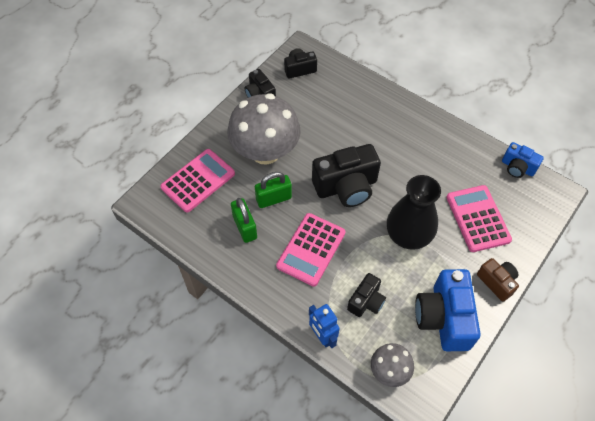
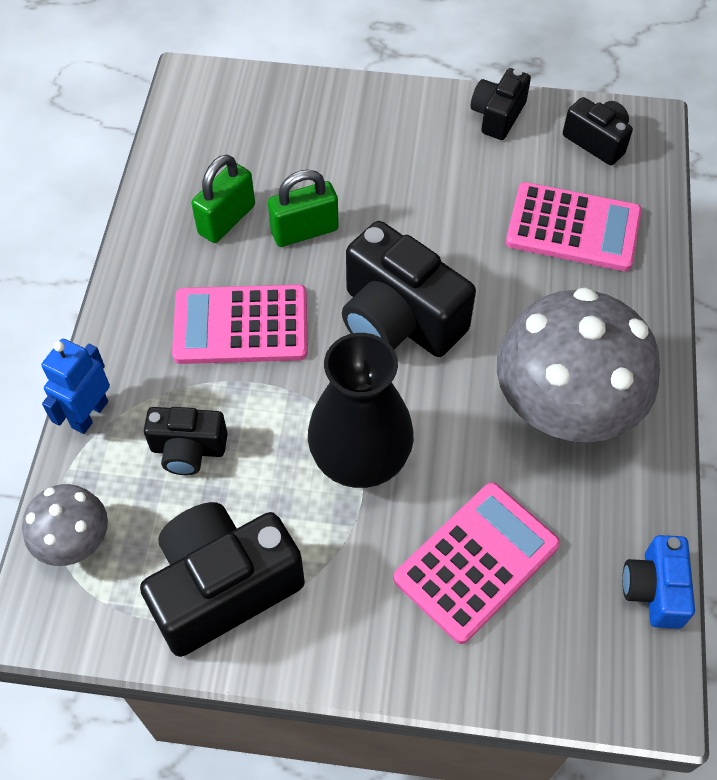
camera: 60 degrees right, 0 degrees up
pink calculator [160,149,235,213] -> pink calculator moved to [506,182,642,271]
grey mushroom [228,93,301,165] -> grey mushroom moved to [497,287,660,442]
green padlock [255,172,292,208] -> green padlock turned 60 degrees counterclockwise [268,170,339,247]
blue camera [415,269,481,351] -> black camera [140,502,305,657]
brown camera [477,258,519,302] -> none

